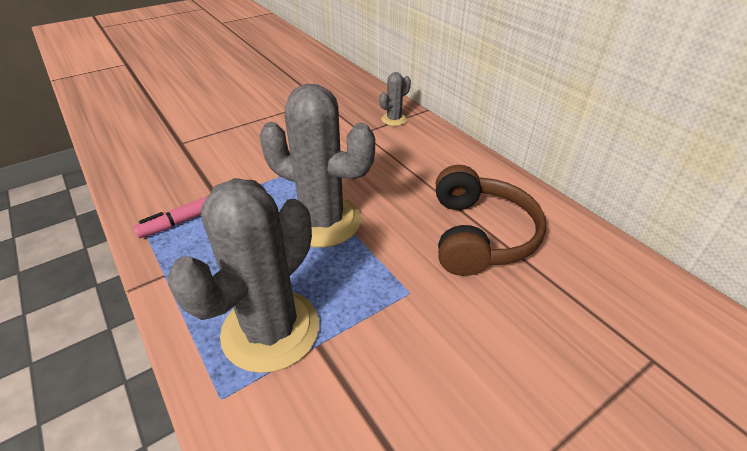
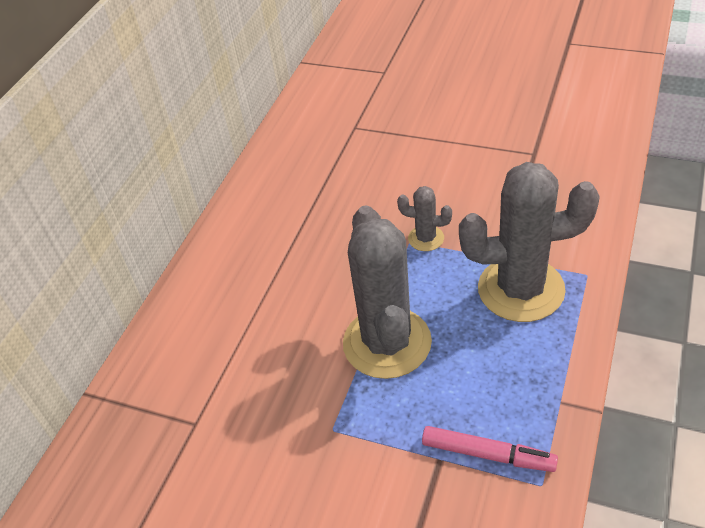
camera: 120 degrees left, 5 degrees up
grey cactus [379,72,411,126] -> grey cactus moved to [397,186,452,251]
brown headphones [436,165,547,276] -> none

